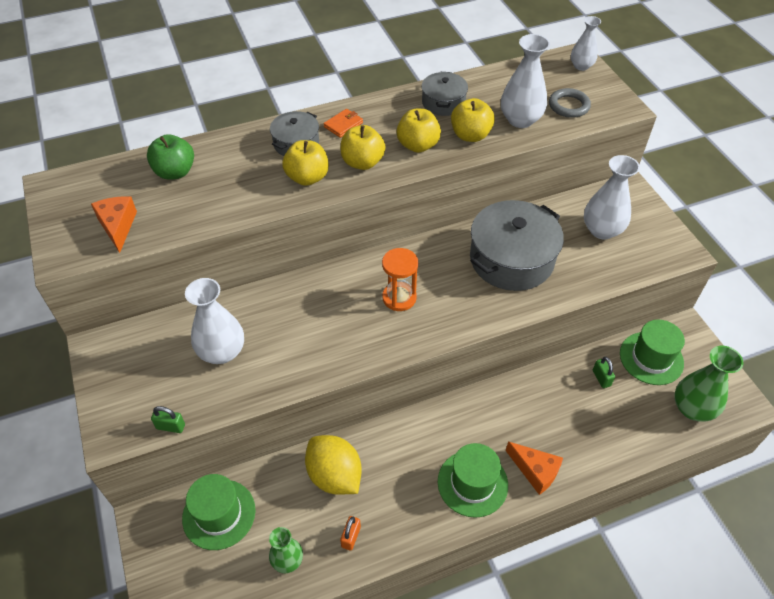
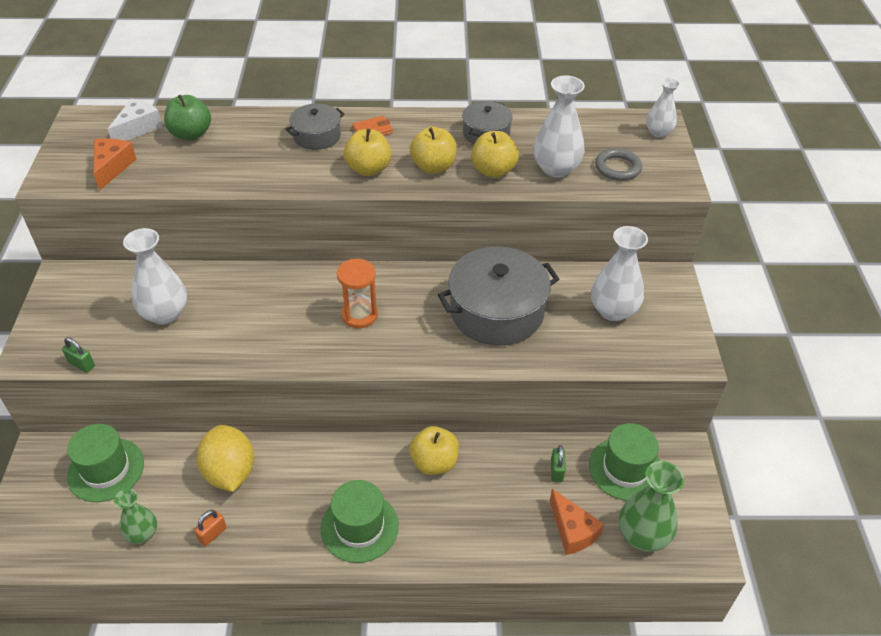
camera: 20 degrees right, 5 degrees down
yellow apple [282,140,329,186] -> yellow apple moved to [409,426,459,475]
orange cheese [506,441,563,495] -> orange cheese moved to [550,489,604,555]
none -> white cheese [108,99,163,141]

